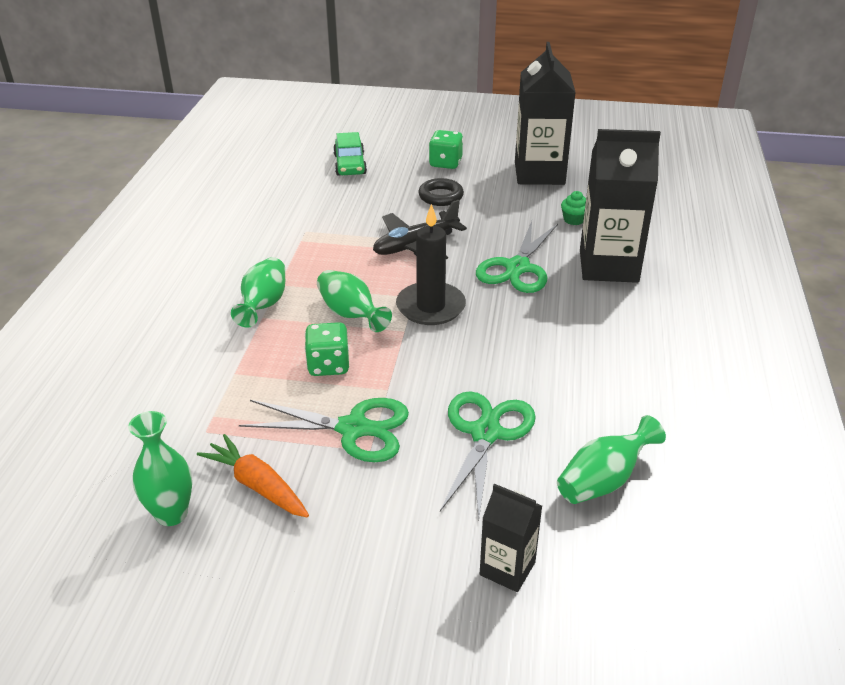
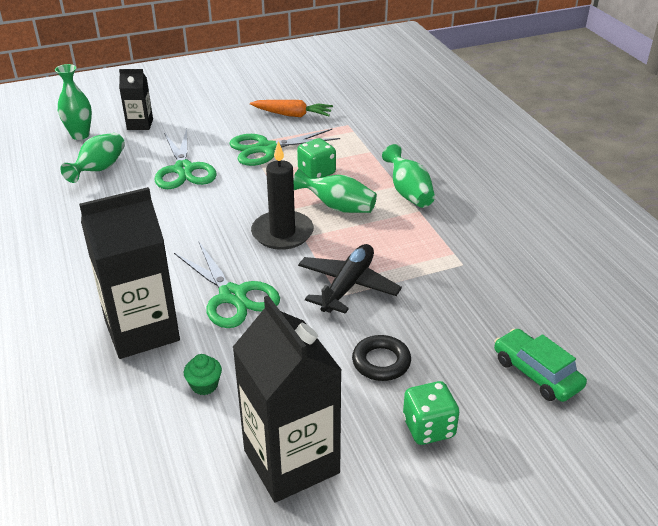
camera: 150 degrees right, 0 degrees up
green vase [128,411,192,526] -> green vase moved to [55,64,92,140]
green scissors [476,221,558,293] -> green scissors turned 150 degrees clockwise [174,242,280,328]

